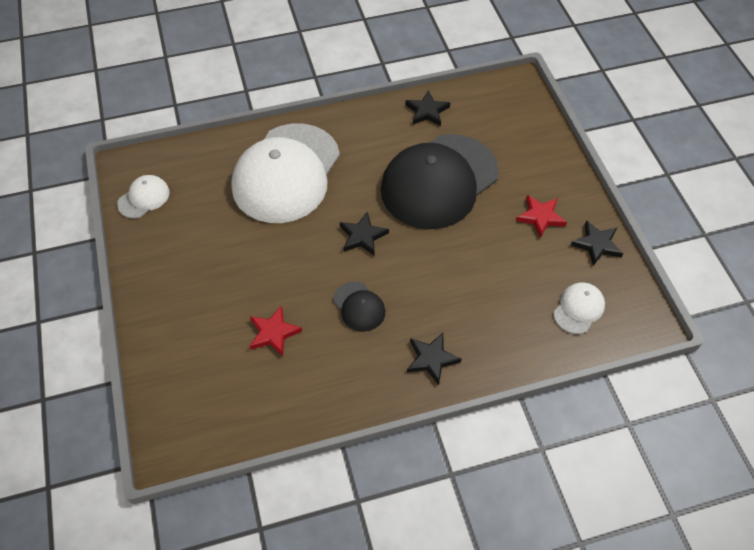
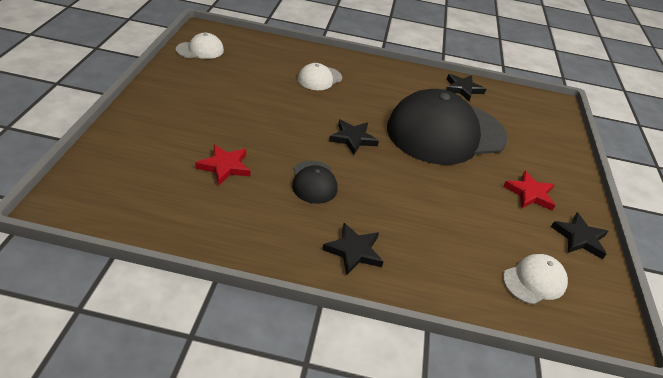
camera: 20 degrees right, 15 degrees down
white cap [231,123,340,223] -> white cap [298,63,342,90], size x0.42

